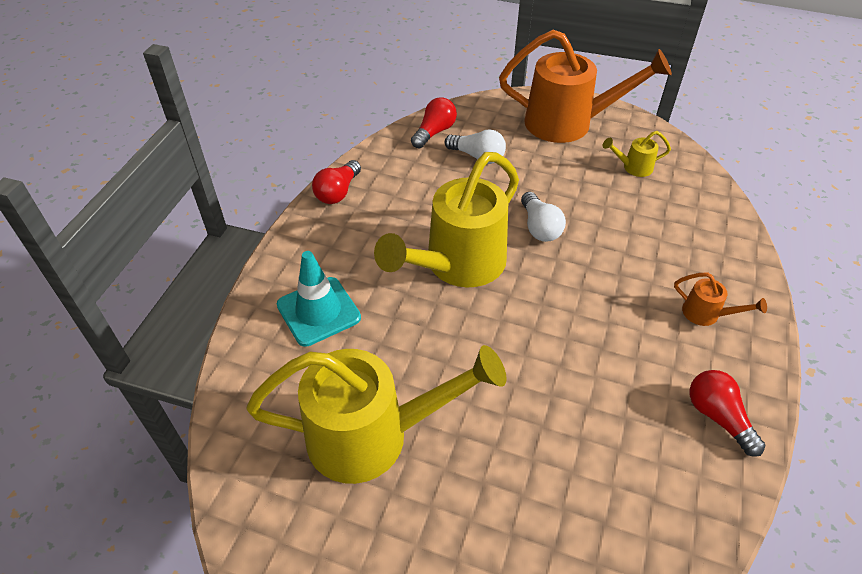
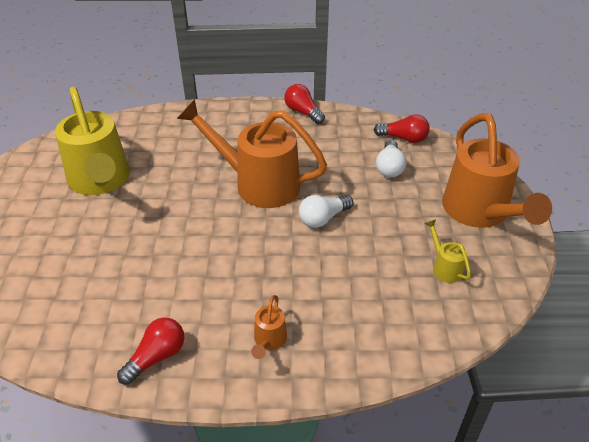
camera: 70 degrees right, 5 degrees down
turquoise traffic cone [277,251,361,347] -> none
red light bulb [312,160,361,204] -> red light bulb turned 45 degrees clockwise [284,84,325,124]
yellow watering can [374,152,519,287] -> orange watering can [177,99,327,208]

